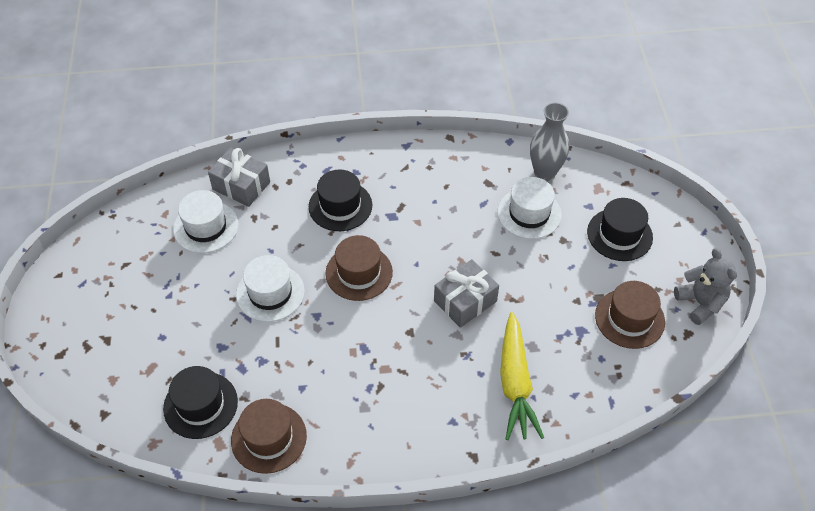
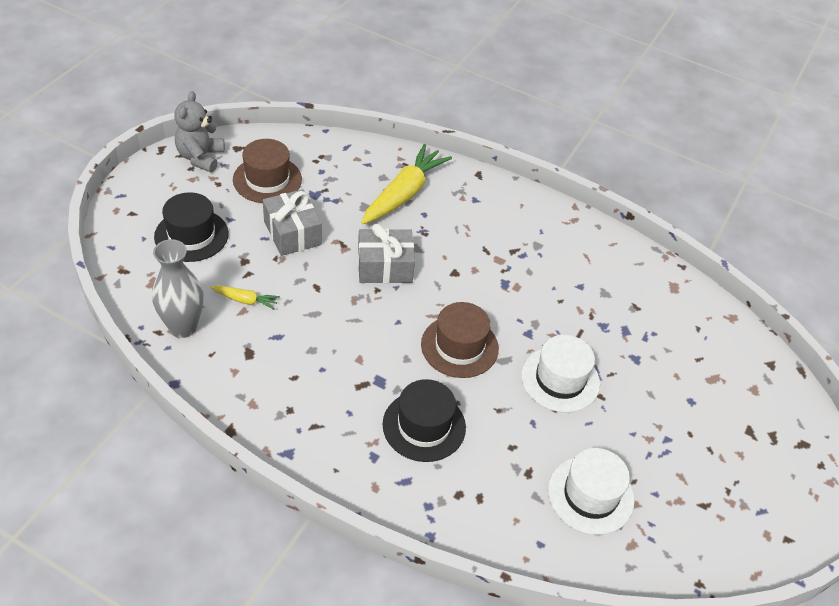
camera: 150 degrees left, 5 degrees down
black hat [163,366,238,439] -> none
grey gift [208,148,270,207] -> grey gift moved to [263,189,322,256]
brown hat [231,399,307,474] -> none
white hat [497,177,562,239] -> yellow carrot [210,285,280,310]

